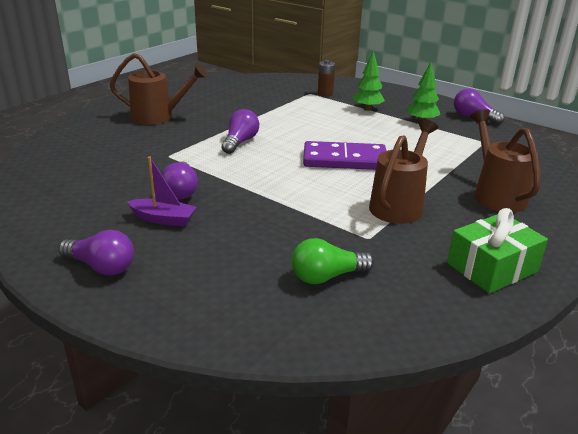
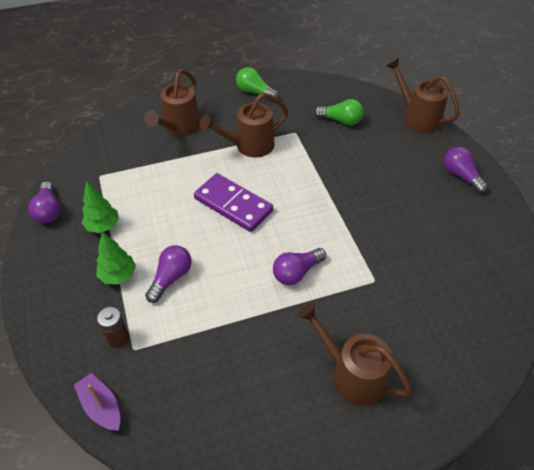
camera: 145 degrees left, 20 degrees up
purple boat [127,156,197,227] -> purple boat moved to [74,373,120,431]
purple light bulb [161,161,198,200] -> purple light bulb moved to [145,245,192,303]
green gift [447,208,548,293] -> green light bulb [236,67,279,101]
none -> brown watering can [387,58,460,133]

